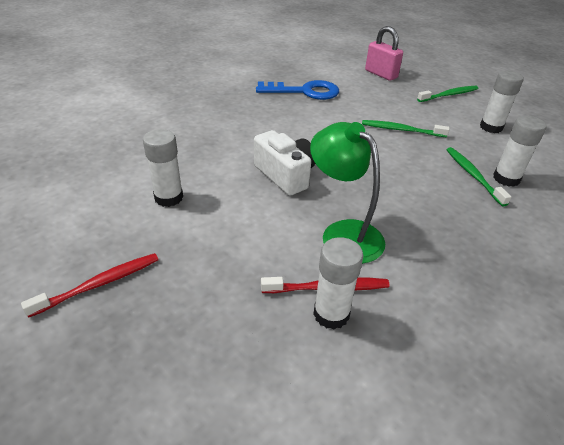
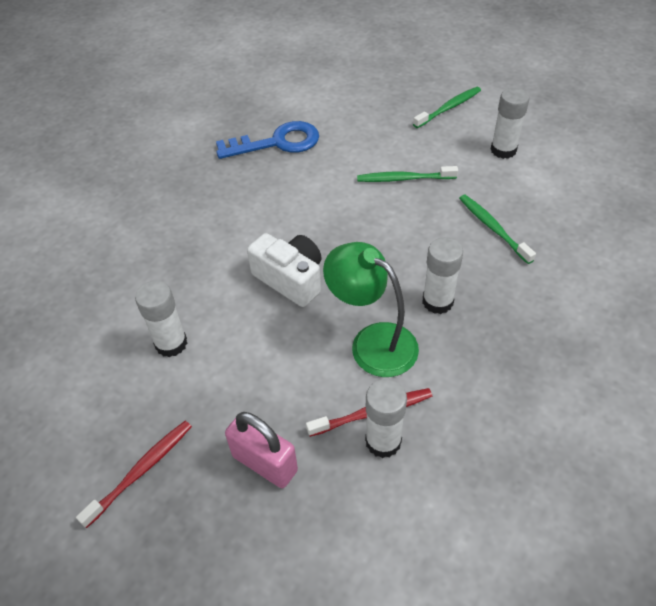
camera: 10 degrees left, 10 degrees up
pink padlock [365,26,403,81] -> pink padlock moved to [225,412,298,488]
white glue stick [493,116,546,187] -> white glue stick moved to [422,237,463,314]

